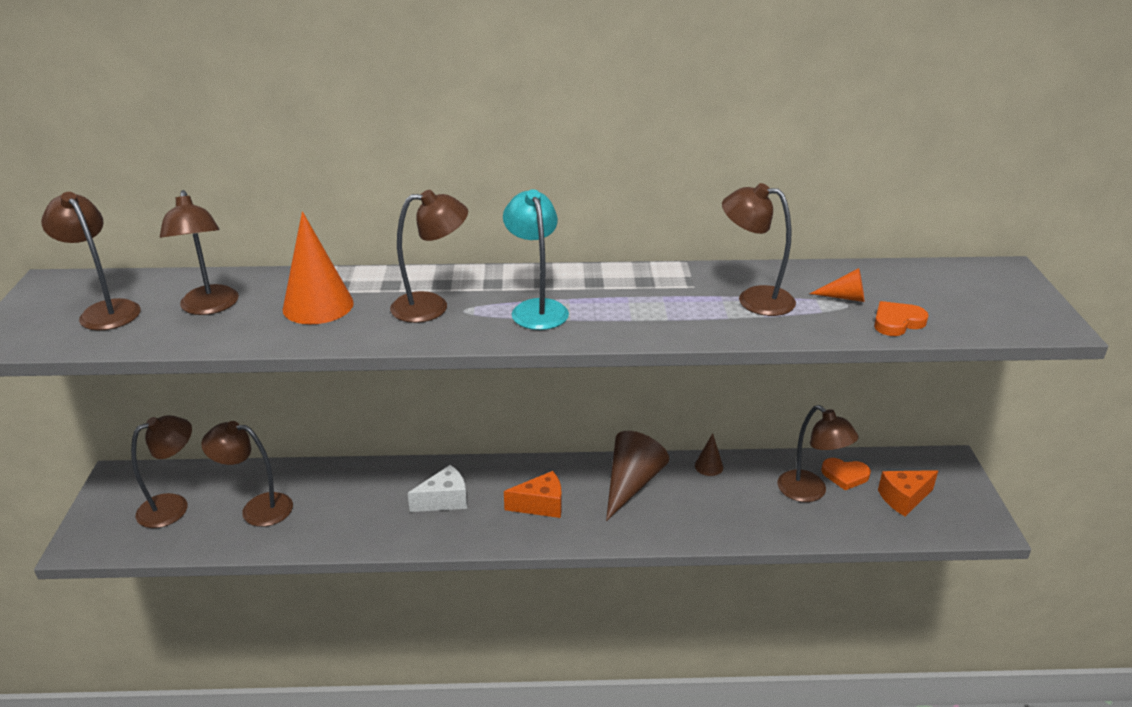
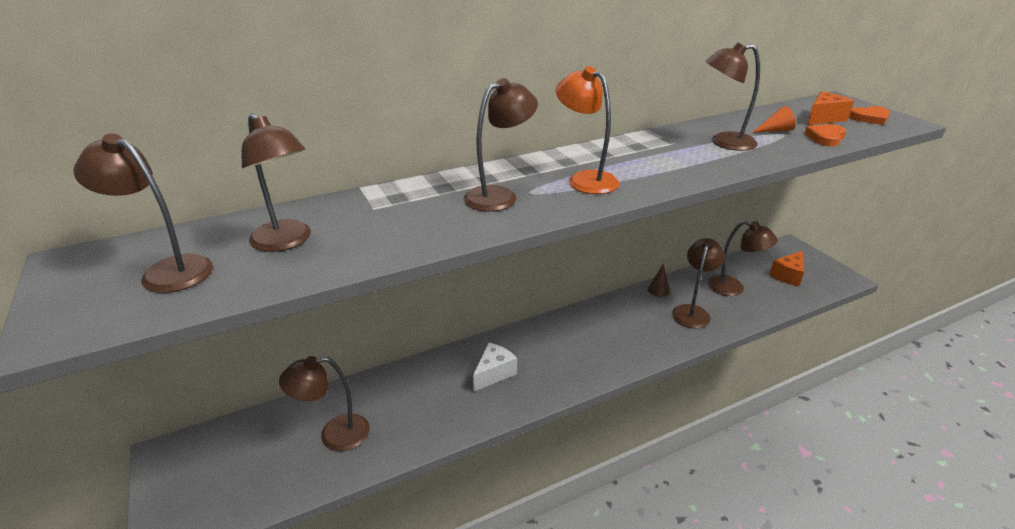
camera: 25 degrees left, 0 degrees up
brown lamp [131,415,192,528] -> brown lamp moved to [672,238,725,328]
orange cone [283,211,354,324] -> none
turquoise lamp [503,189,569,330] -> orange lamp [555,66,619,194]
orange cheese [504,471,562,518] -> orange cheese moved to [807,91,854,125]
brown cone [606,431,669,521] -> none
orange heart [821,458,871,490] -> orange heart moved to [849,106,890,125]

